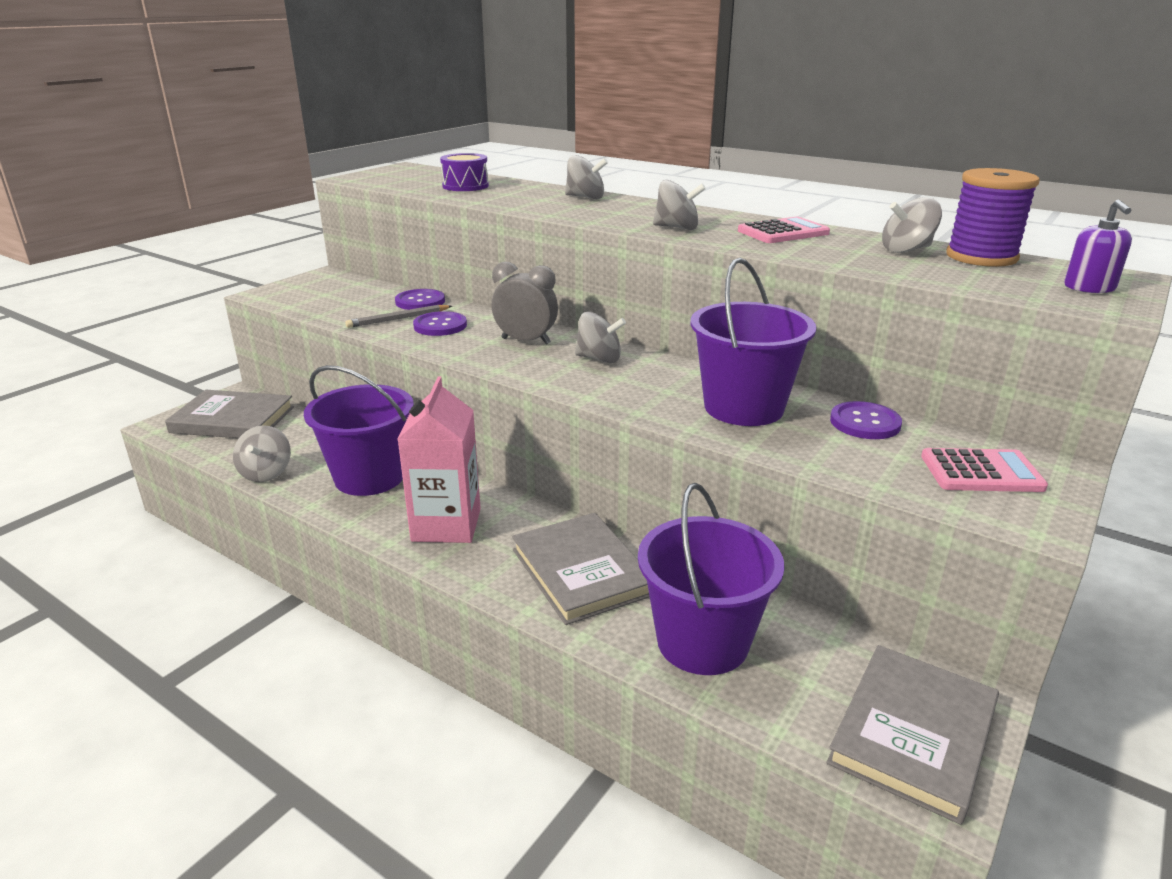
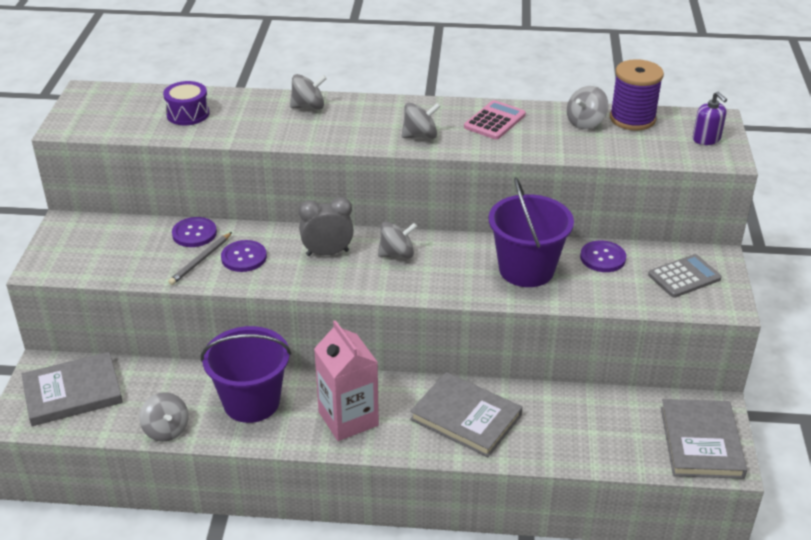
camera: 30 degrees left, 10 degrees up
purple bucket [638,483,785,675] -> none
pink calculator [921,448,1048,492] -> grey calculator [648,254,722,298]

